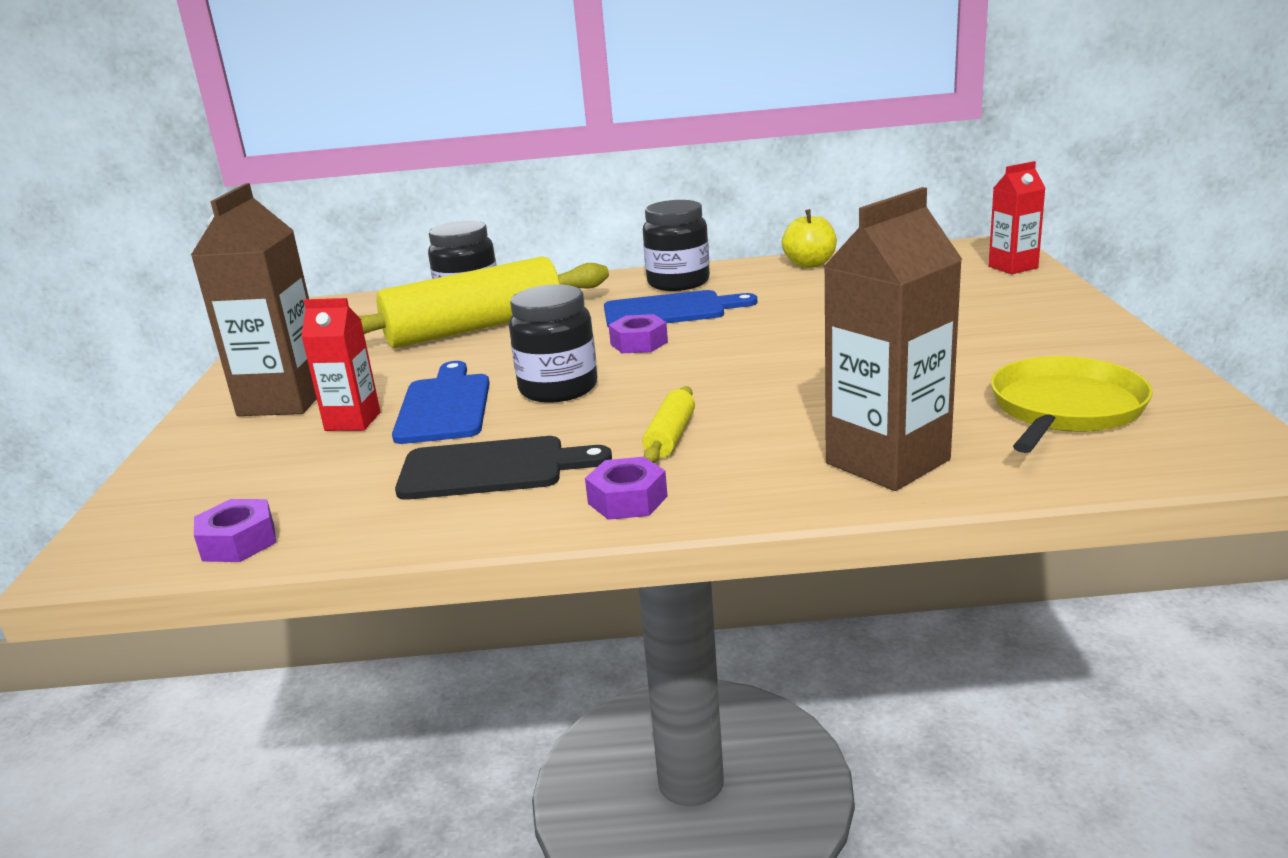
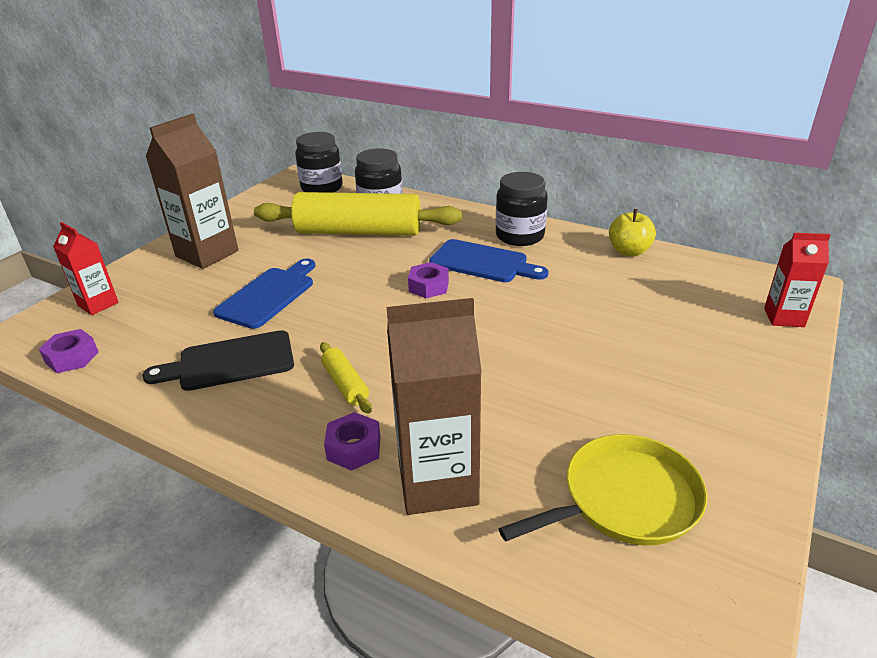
camera: 30 degrees right, 10 degrees up
red carton [301,298,380,431] -> red carton moved to [53,222,119,315]
black cutting board [395,436,612,500] -> black cutting board turned 135 degrees clockwise [142,330,294,391]
black jar [509,284,598,403] -> black jar moved to [295,132,343,193]
purple nut [585,457,668,520] -> purple nut moved to [324,412,380,471]
yellow rolling pin [642,386,695,463] -> yellow rolling pin turned 75 degrees counterclockwise [320,342,372,414]

